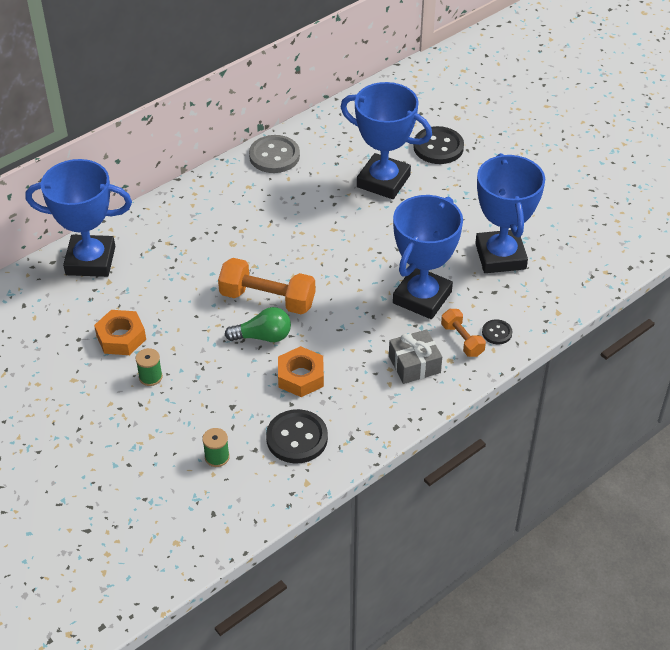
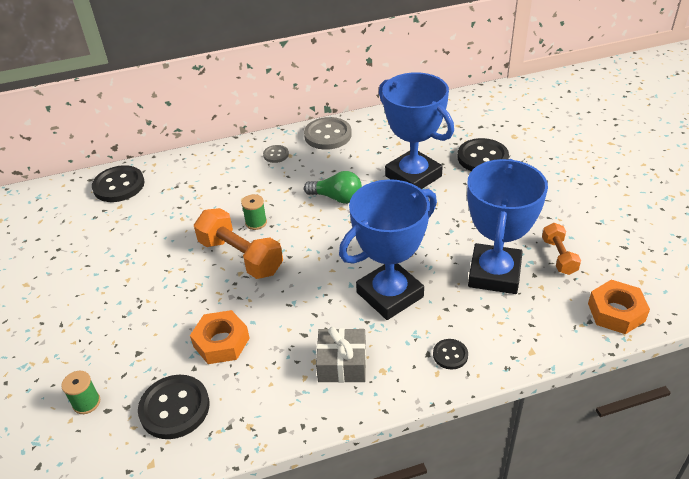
camera: 25 degrees right, 5 degrees down
blue trophy [26,159,132,277] -> black button [92,165,145,202]
orange nut [94,310,146,355] -> orange nut moved to [588,280,650,334]
green spool [135,348,163,386] -> green spool moved to [241,194,267,230]
green light bulb [225,307,291,342] -> green light bulb moved to [304,171,362,204]
orange dumbbell [441,309,486,357] -> orange dumbbell moved to [542,223,581,275]
none -> grey button [263,145,289,163]

